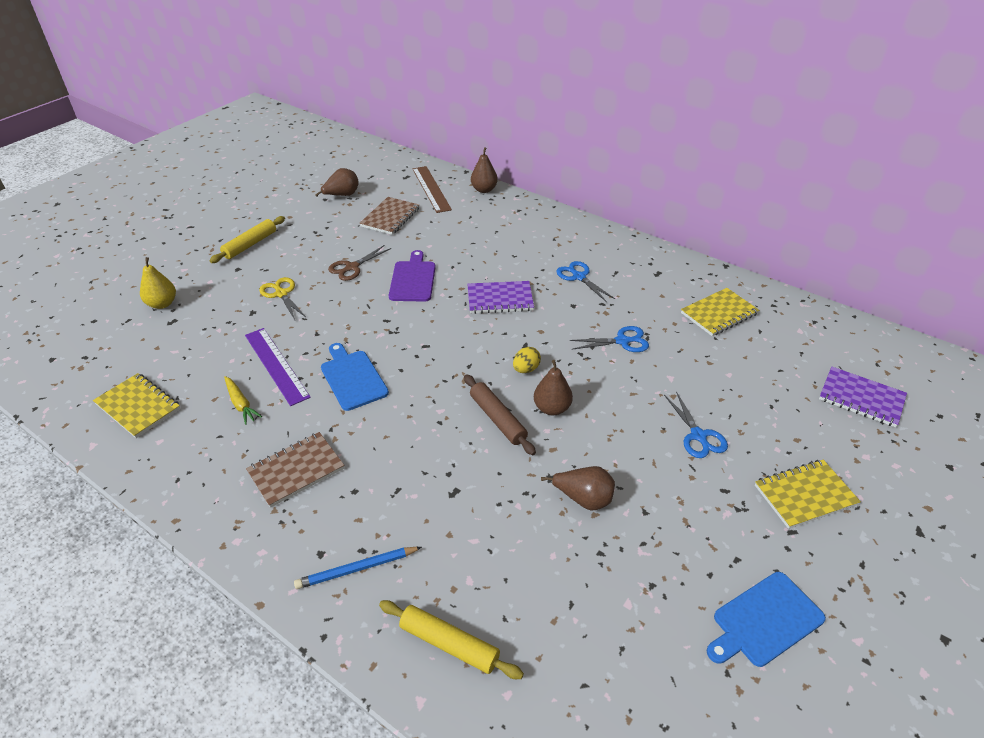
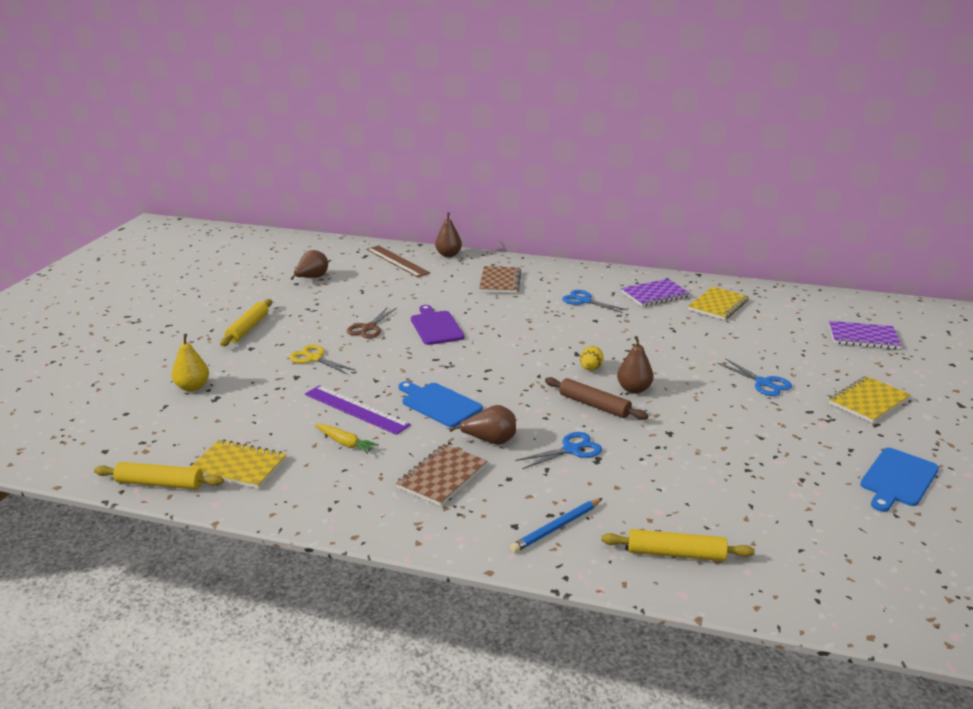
camera: 20 degrees left, 15 degrees down
brown notebook [359,197,419,235] -> brown notebook moved to [479,266,521,293]
purple notebook [468,281,534,314] -> purple notebook moved to [621,279,690,307]
brown pear [541,466,615,511] -> brown pear moved to [449,405,516,445]
blue scissors [569,326,649,352] -> blue scissors moved to [515,432,602,469]
none -> yellow rolling pin [94,462,224,489]

